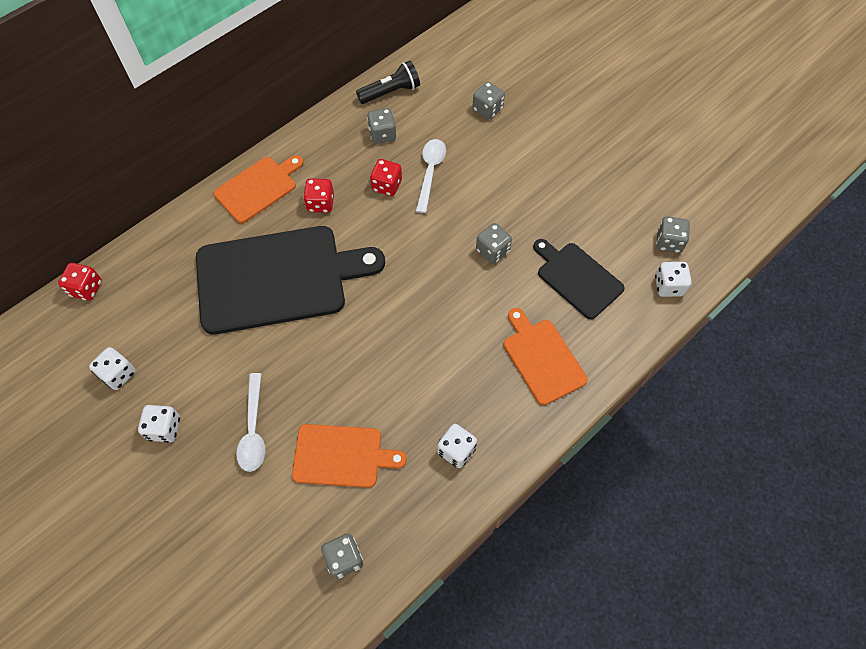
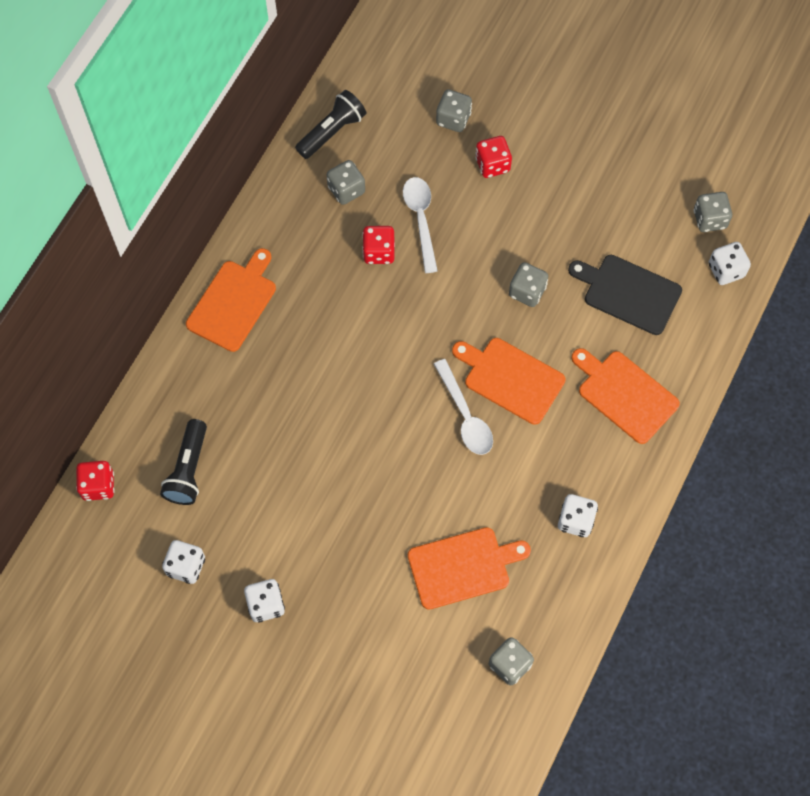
camera: 20 degrees left, 5 degrees up
black cutting board [196,226,385,334] -> none
white spoon [236,373,265,472] -> white spoon moved to [434,359,493,455]
red dice [303,178,334,213] -> red dice moved to [475,136,512,178]
none -> black flashlight [160,419,207,505]
none -> orange cutting board [452,338,566,425]

